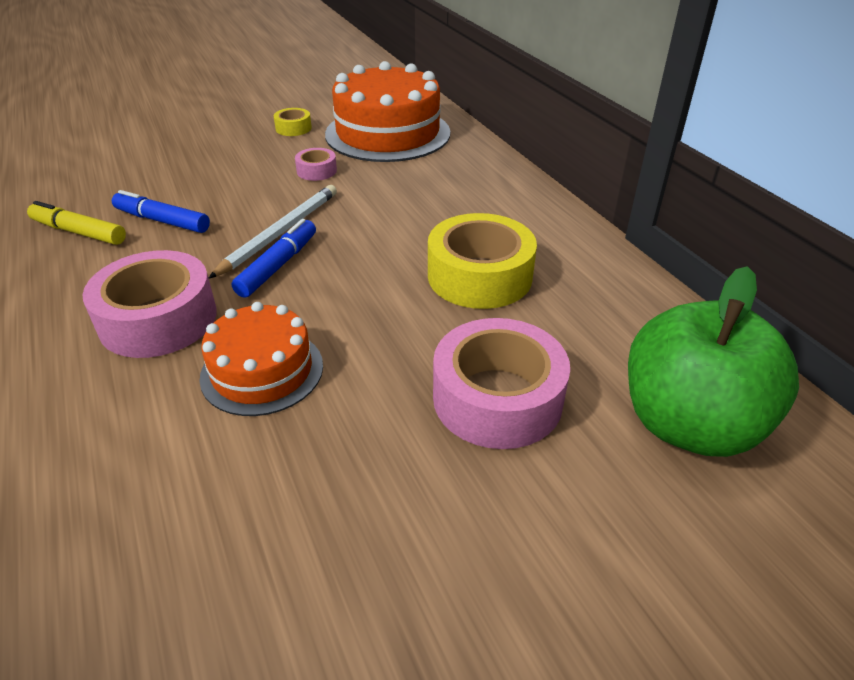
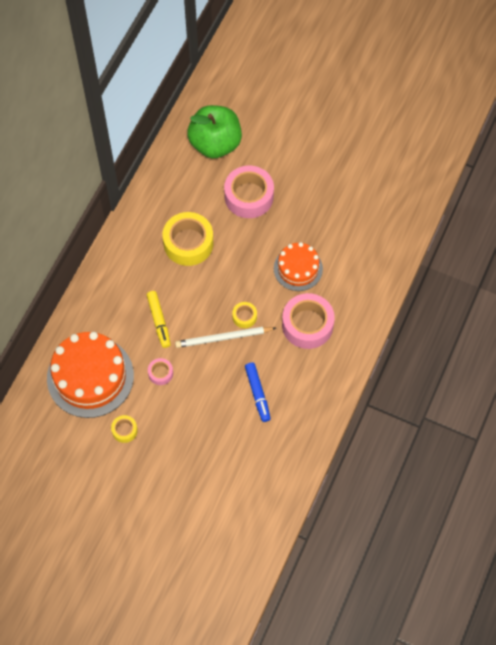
camera: 130 degrees left, 25 degrees up
yellow marker [27,201,126,245] -> yellow marker moved to [147,291,171,348]
blue marker [232,219,316,298] -> yellow tape [232,302,257,328]

